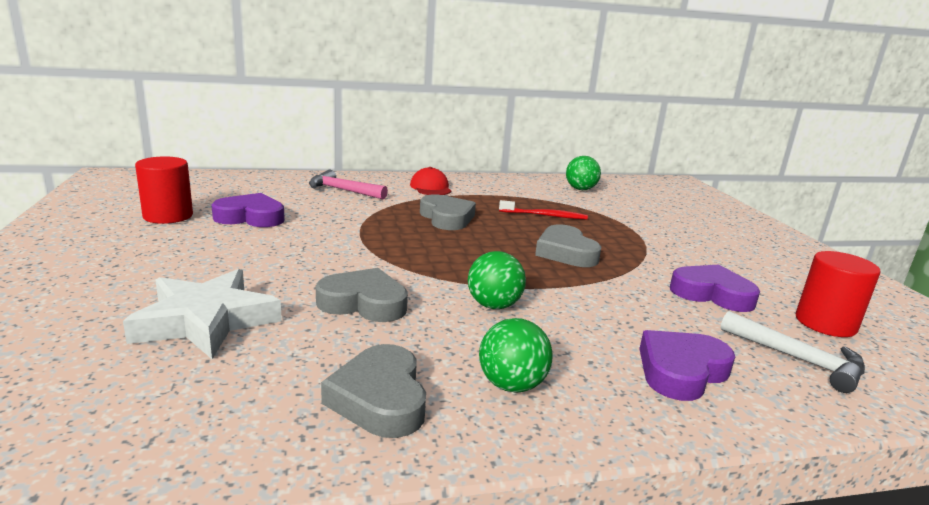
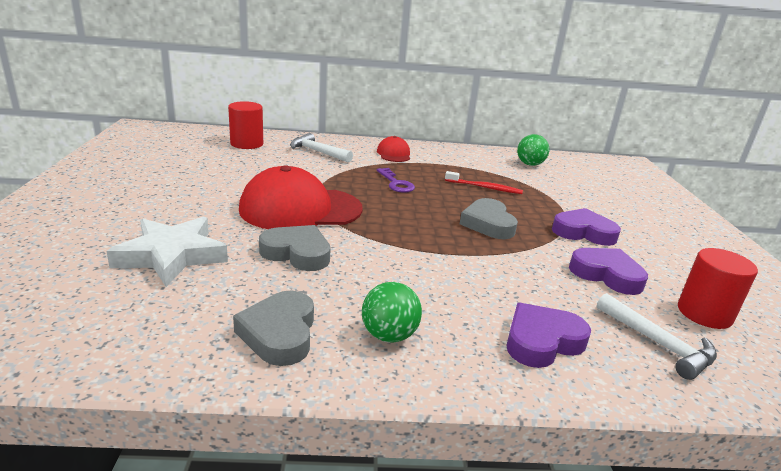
camera: 10 degrees right, 5 degrees up
red cylinder [135,156,193,224] -> red cylinder moved to [228,101,263,149]
purple heart [211,193,285,227] -> purple heart moved to [552,208,621,246]
pink hammer [309,170,388,199] -> white hammer [290,133,353,162]
grey heart [420,194,476,230] -> purple key [377,168,415,193]
green ball [468,251,526,309] -> none
none -> red cap [239,165,363,229]

